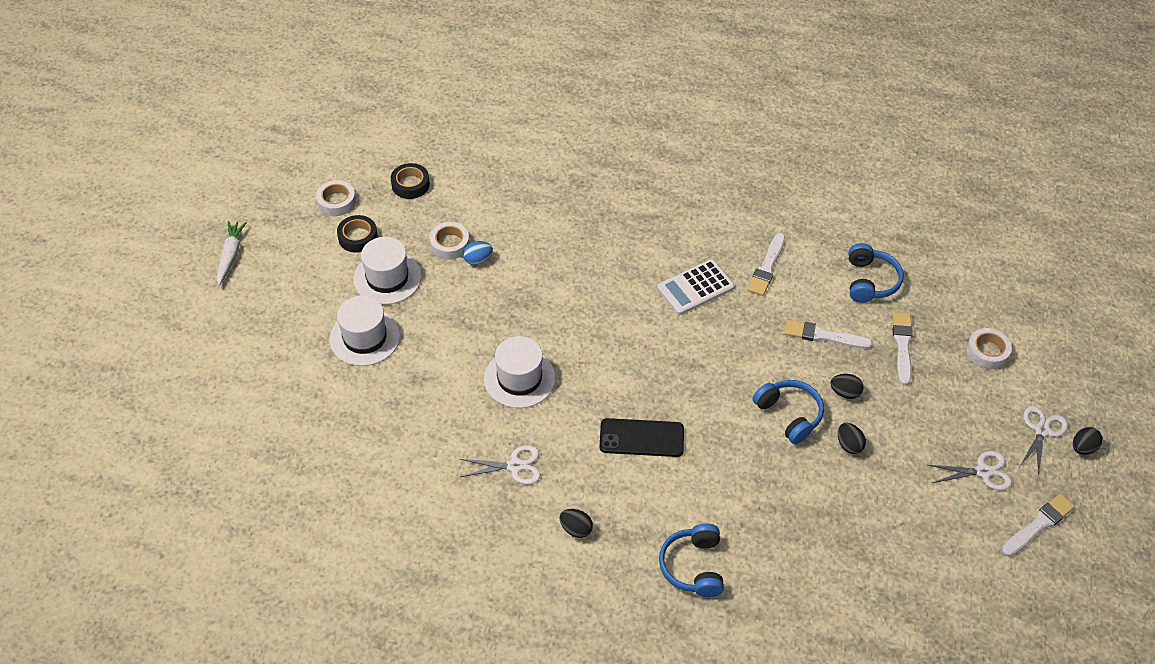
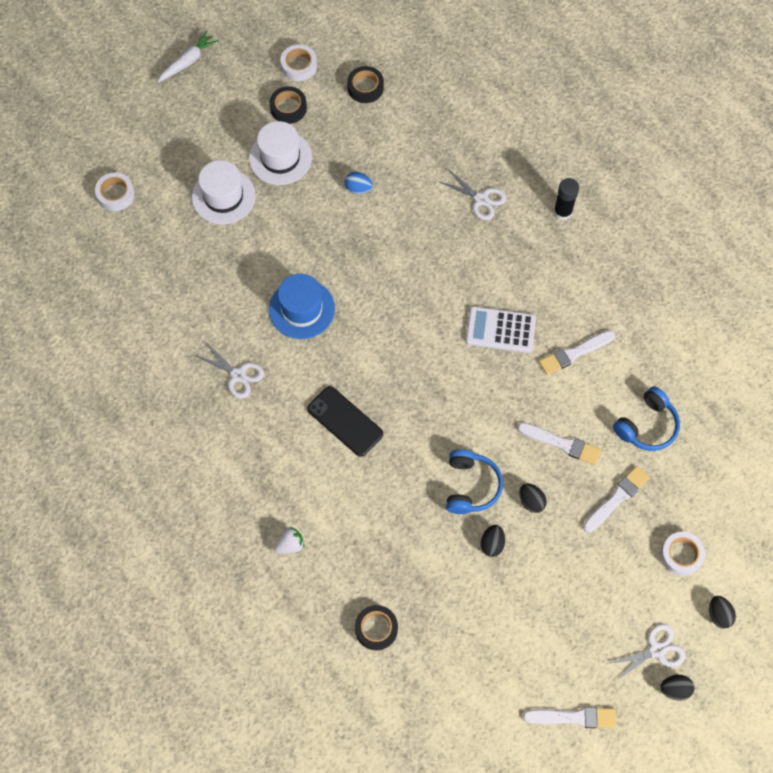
camera: 40 degrees right, 15 degrees up
white tape [429,222,470,259] -> white tape moved to [95,172,135,211]
white hat [484,336,556,408] -> blue hat [269,274,335,339]
black egg [560,509,593,538] -> black egg moved to [709,596,736,629]
blue headphones [659,523,724,597] -> white strawberry [274,527,304,554]
white brush [784,320,873,349] -> white brush turned 150 degrees clockwise [517,422,601,465]
white scissors [928,451,1012,490] -> white scissors moved to [438,169,506,220]
none -> black tape [355,605,398,650]
none -> black glue stick [554,178,579,220]

